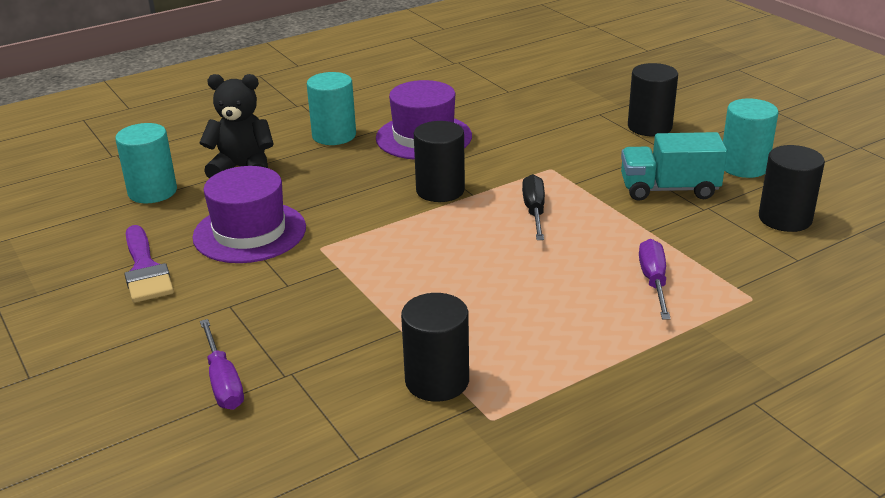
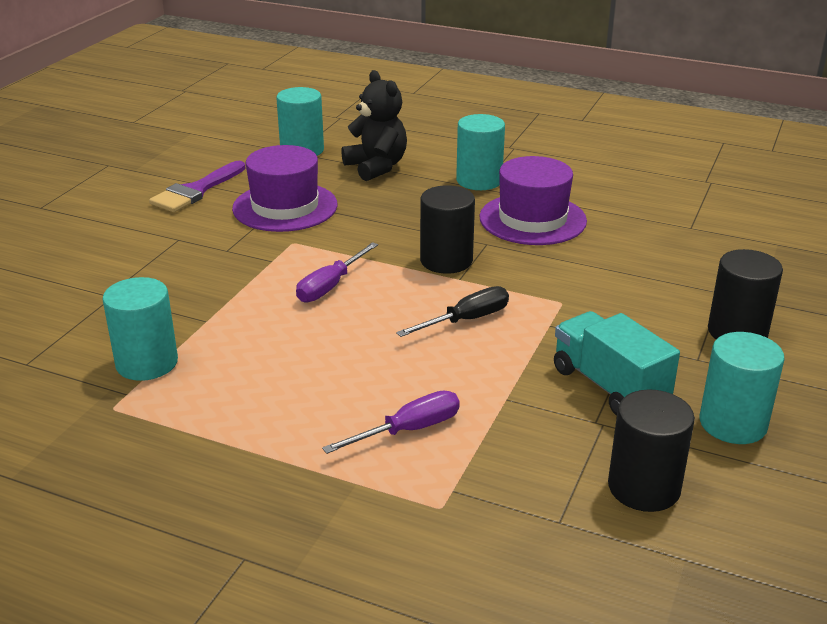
camera: 55 degrees right, 0 degrees up
purple screwdriver [200,319,244,410] -> purple screwdriver moved to [296,242,378,303]
black cylinder [401,293,469,402] -> turquoise cylinder [102,277,178,381]

